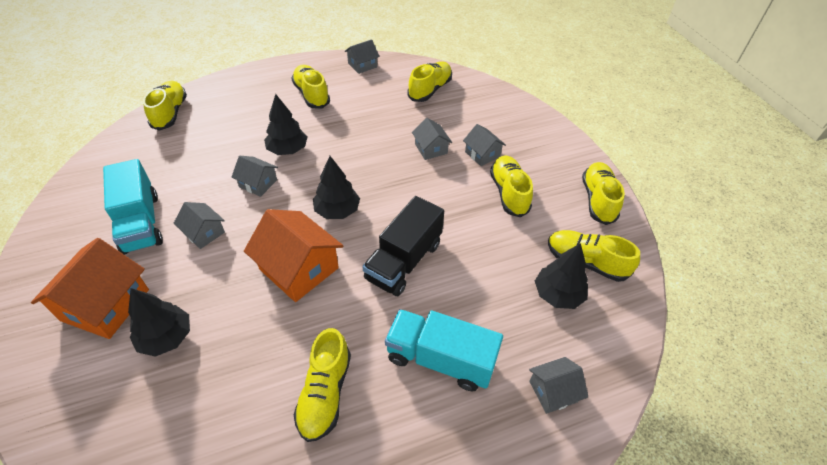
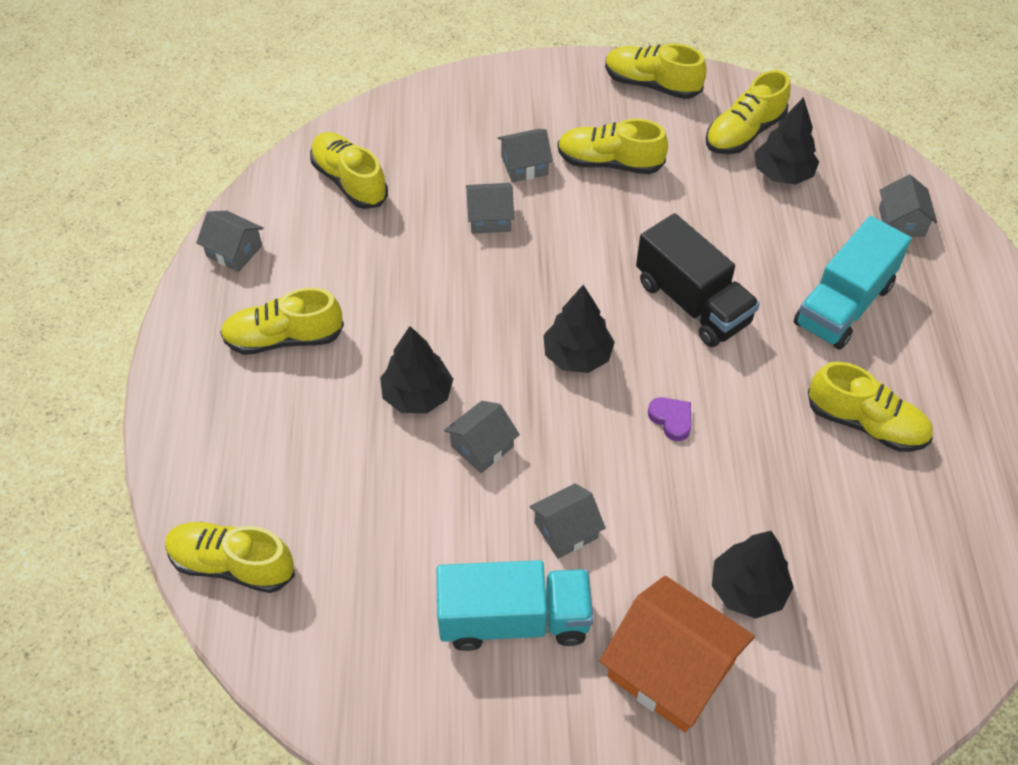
camera: 70 degrees left, 5 degrees up
orange house [244,209,343,302] -> purple heart [648,397,692,441]
grey house [345,39,379,74] -> grey house turned 45 degrees counterclockwise [196,211,263,272]

